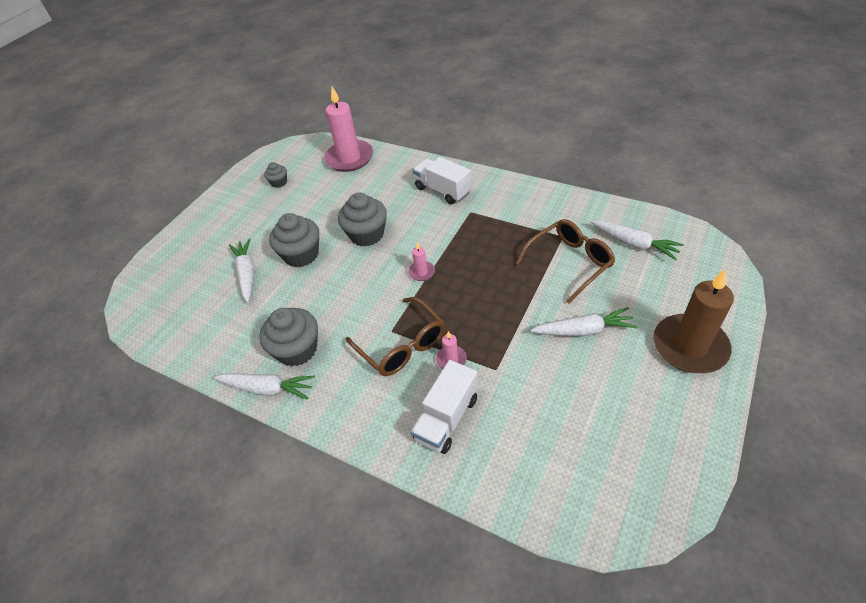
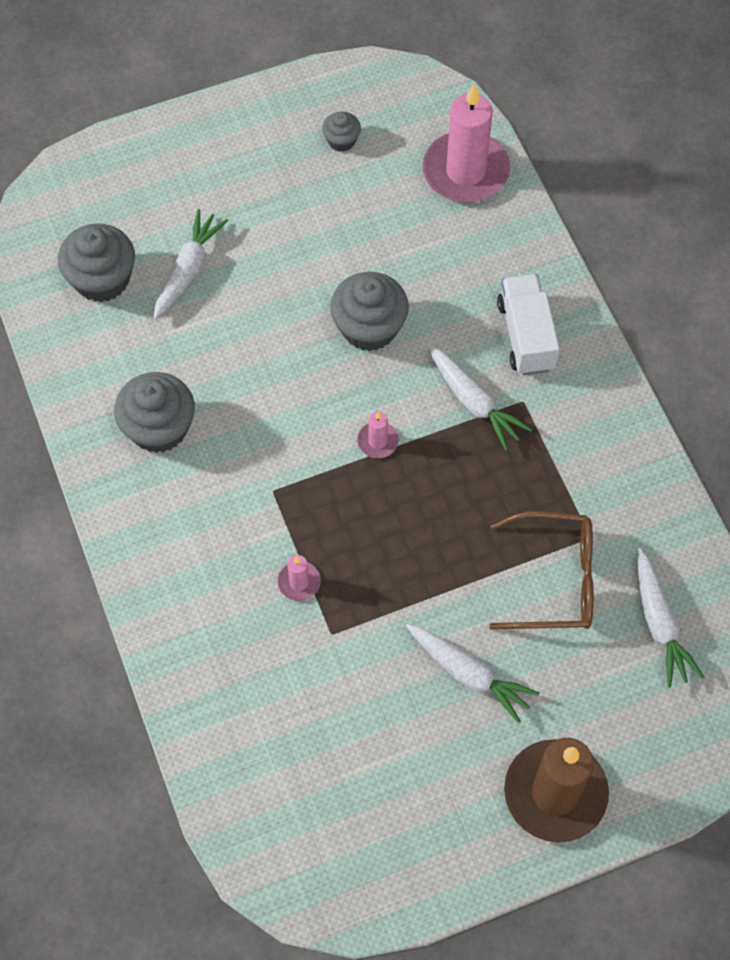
camera: 35 degrees right, 15 degrees up
white carrot [214,373,315,400] -> white carrot moved to [428,345,532,451]
grey cupcake [269,213,319,267] -> grey cupcake moved to [58,223,135,302]
brown glasses [346,297,445,376] -> none
white truck [411,360,478,454] -> none

